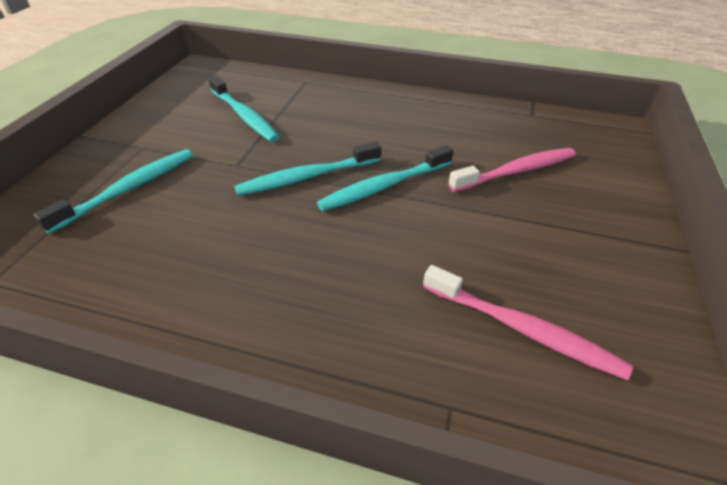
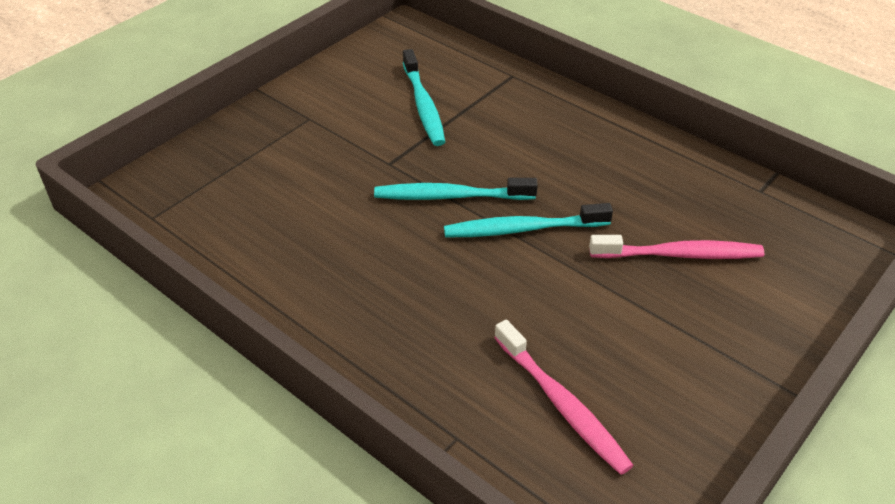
camera: 25 degrees right, 0 degrees up
turquoise toothbrush [33,149,193,234] -> none

